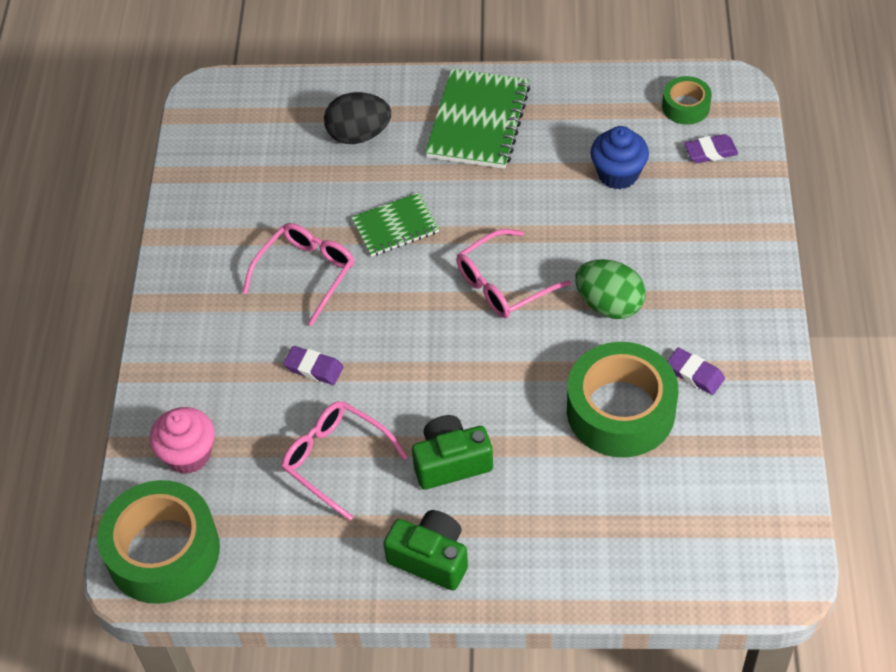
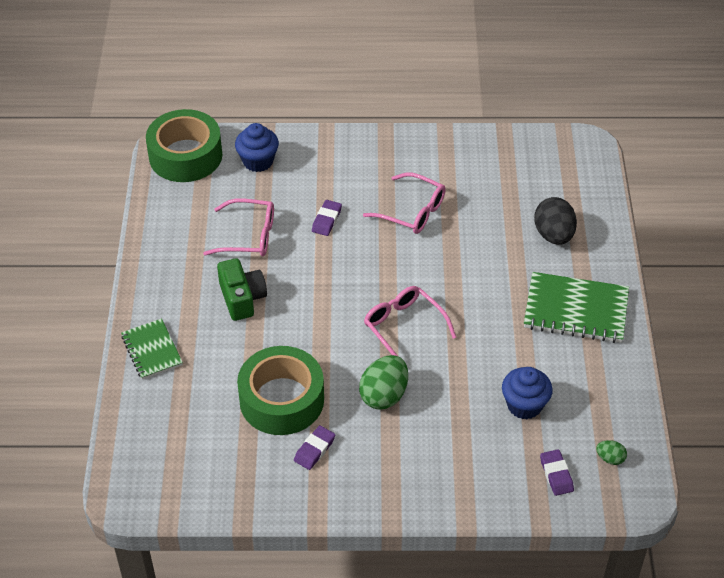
camera: 85 degrees right, 5 degrees down
pink cupcake [150,407,215,474] -> blue cupcake [235,123,279,172]
pink glasses [282,401,408,521] -> pink glasses turned 60 degrees clockwise [203,198,274,257]
green notebook [351,192,440,257] -> green notebook moved to [121,318,183,379]
green camera [383,510,468,590] -> none
green tape [662,76,712,125] -> green egg [596,440,627,465]

